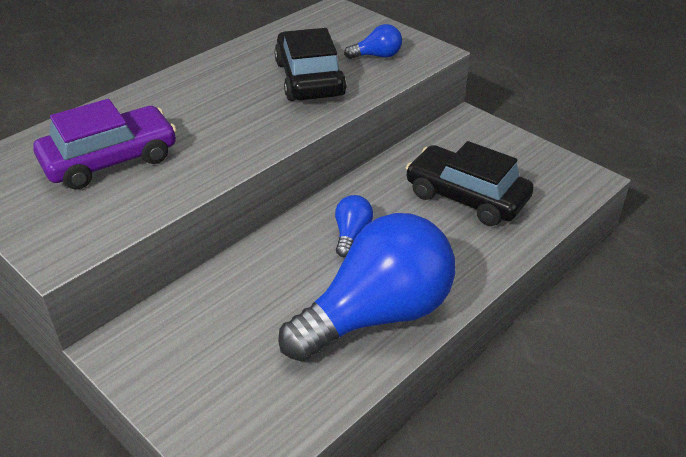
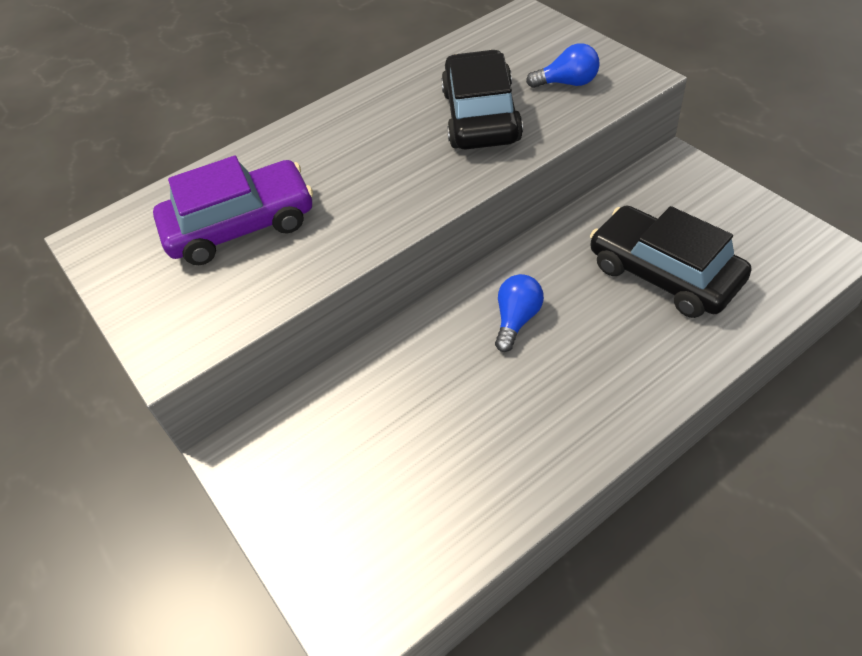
camera: 15 degrees right, 10 degrees up
blue light bulb [278,213,455,362] -> none

